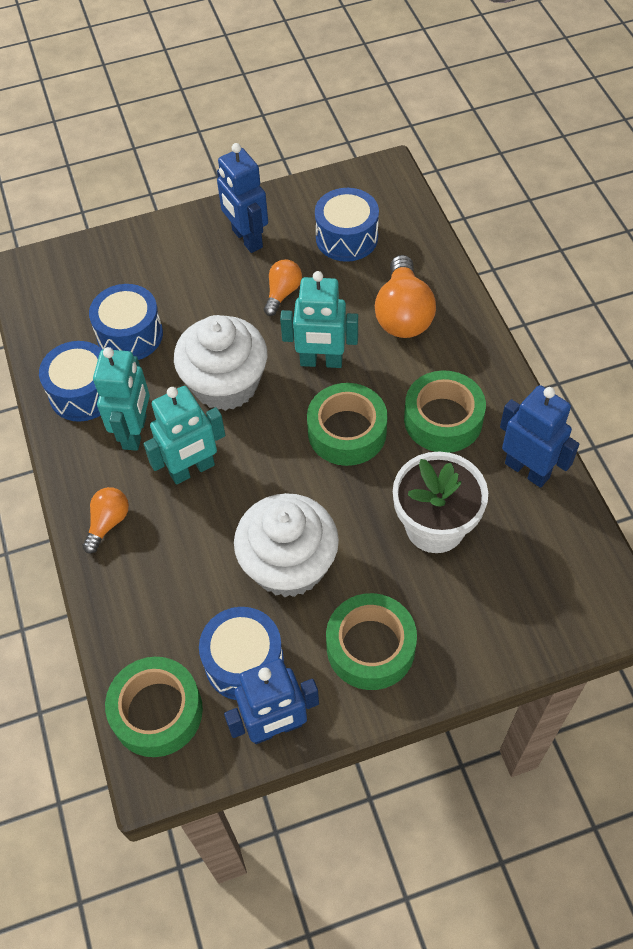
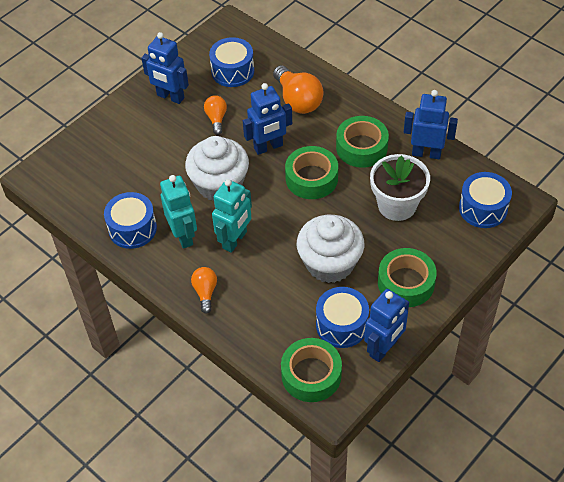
camera: 30 degrees left, 5 degrees down
blue drum [89,284,163,360] -> blue drum moved to [459,172,512,228]
turquoise robot [280,271,358,368] -> blue robot [243,83,292,155]

